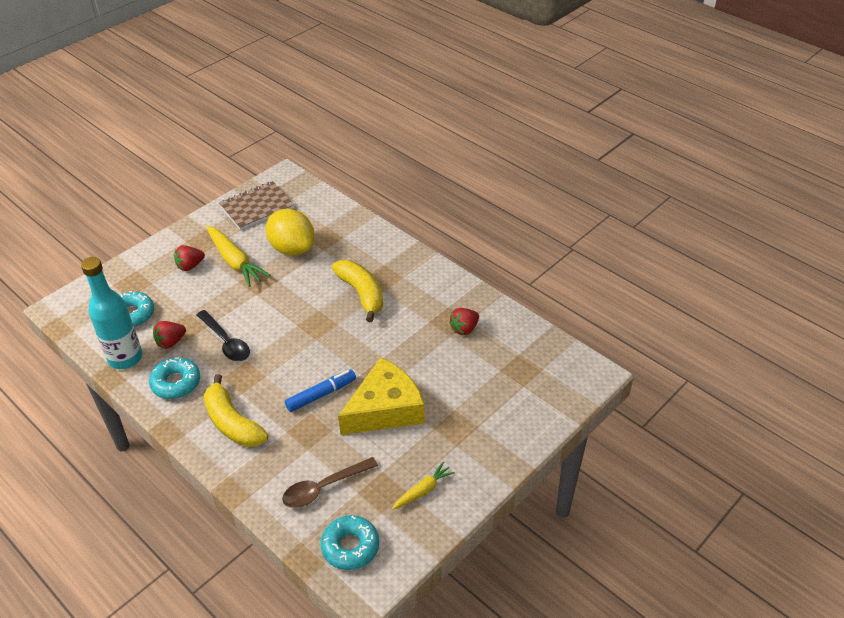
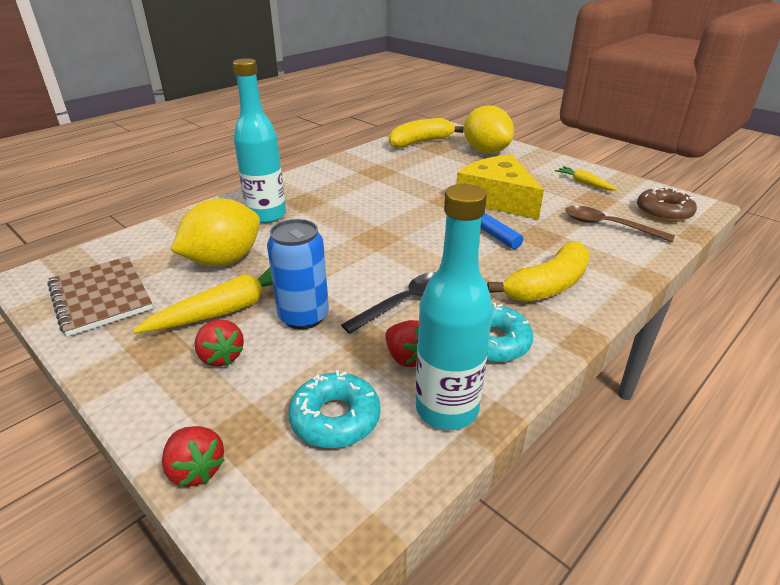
camera: 90 degrees left, 10 degrees down
brown spoon [282,457,378,508] -> brown spoon turned 150 degrees clockwise [565,206,675,242]
turquoise donut [321,515,379,570] -> brown donut [637,187,697,222]
yellow banana [332,260,383,322] -> yellow banana moved to [389,118,464,148]
red strawberry [449,308,479,335] -> red strawberry moved to [162,426,225,487]
none -> turquoise bottle [233,58,286,223]
none -> blue can [267,219,329,330]
none -> yellow lemon [464,106,514,154]

